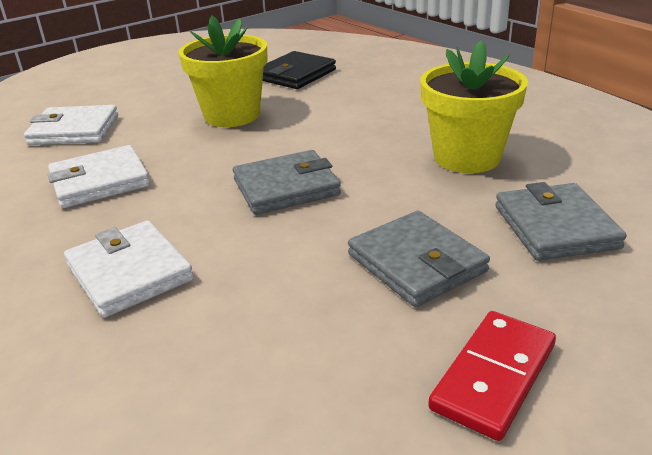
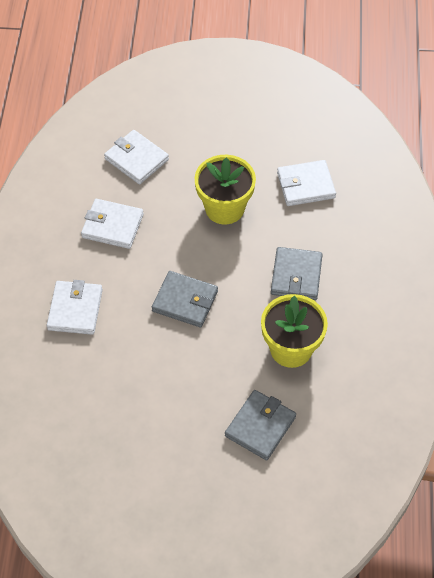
camera: 40 degrees right, 25 degrees up
black wallet [263,51,336,89] -> white wallet [277,160,336,206]
grey wallet [348,211,490,307] -> grey wallet moved to [271,247,323,300]
red domino [428,311,556,441] -> none

